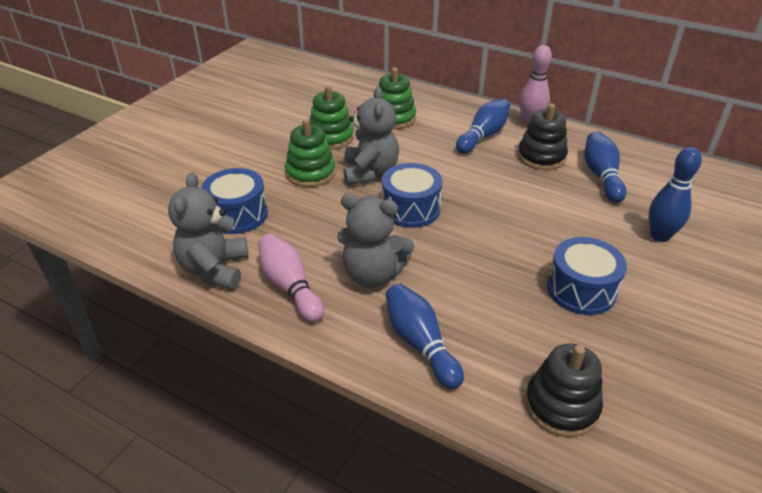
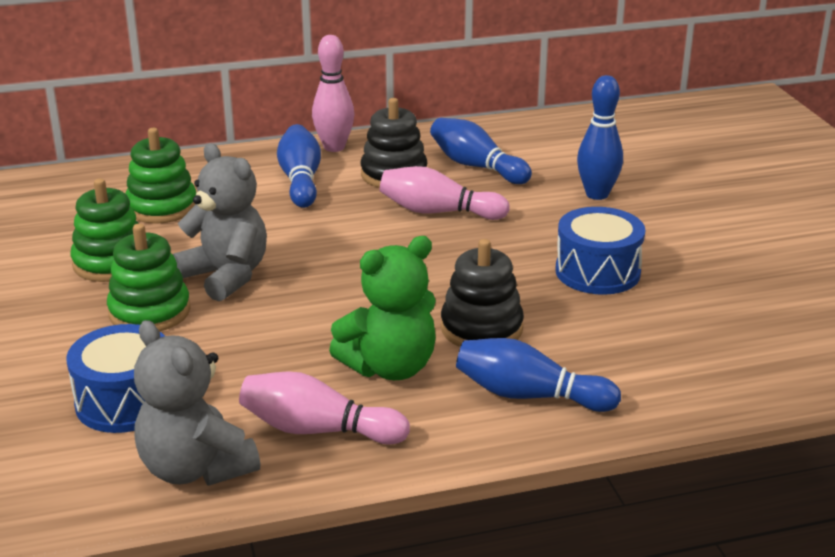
camera: 45 degrees left, 10 degrees down
grey teddy bear [337,194,414,287] -> green teddy bear [329,236,436,380]
blue drum [382,163,442,228] -> none
black stacking toy [525,344,603,437] -> black stacking toy moved to [441,239,524,347]
none -> pink bowling pin [380,166,510,220]

